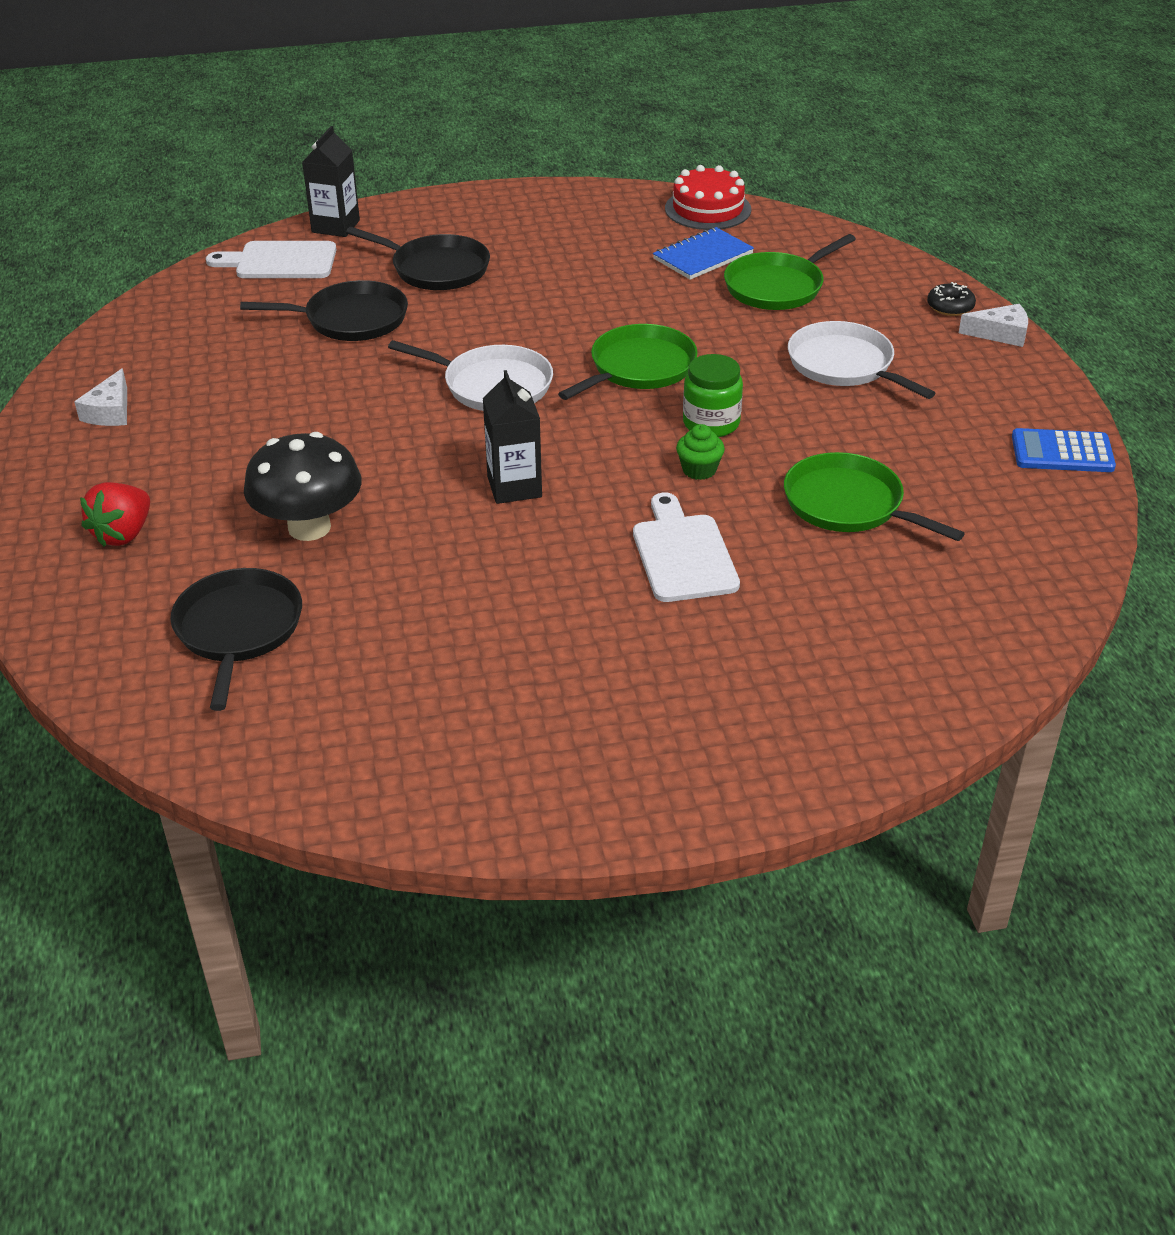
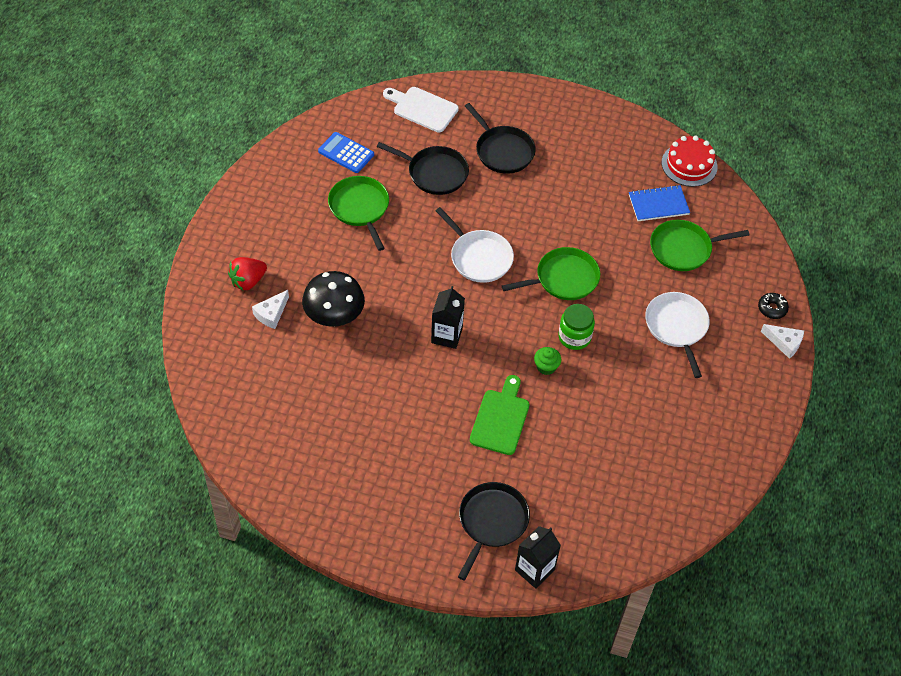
camera: 25 degrees right, 15 degrees up
white cheese [74,368,127,426] -> white cheese moved to [252,290,289,329]
black pan [170,568,302,711] -> black pan moved to [458,482,530,581]
black carton [302,126,360,237] -> black carton moved to [515,526,561,589]
white cutting board [633,493,740,602] -> green cutting board [470,375,529,455]
green pan [784,452,965,541] -> green pan moved to [328,176,389,251]
blue calculator [1012,428,1116,472] -> blue calculator moved to [318,132,374,173]

